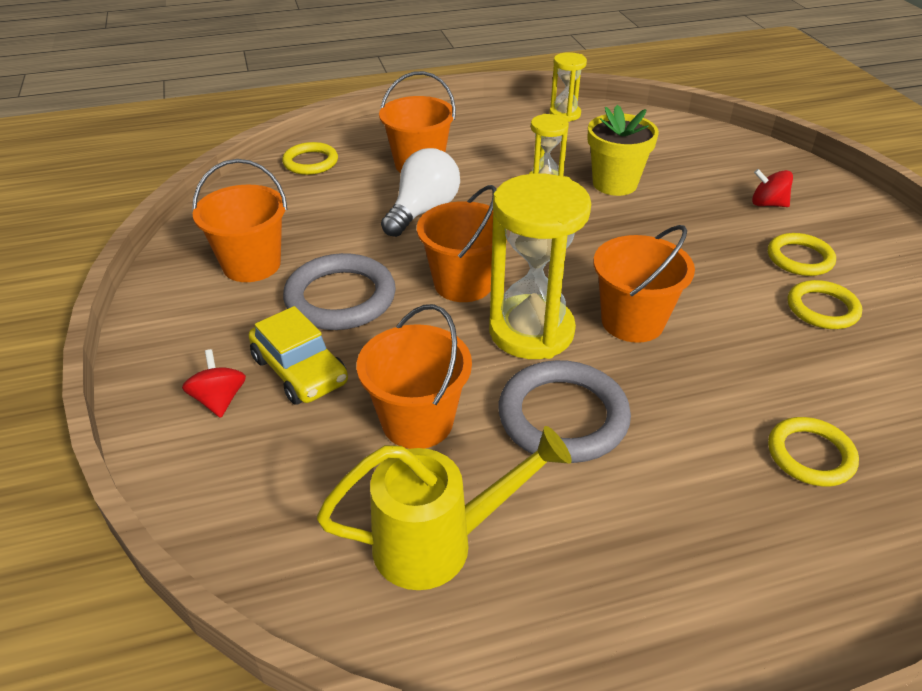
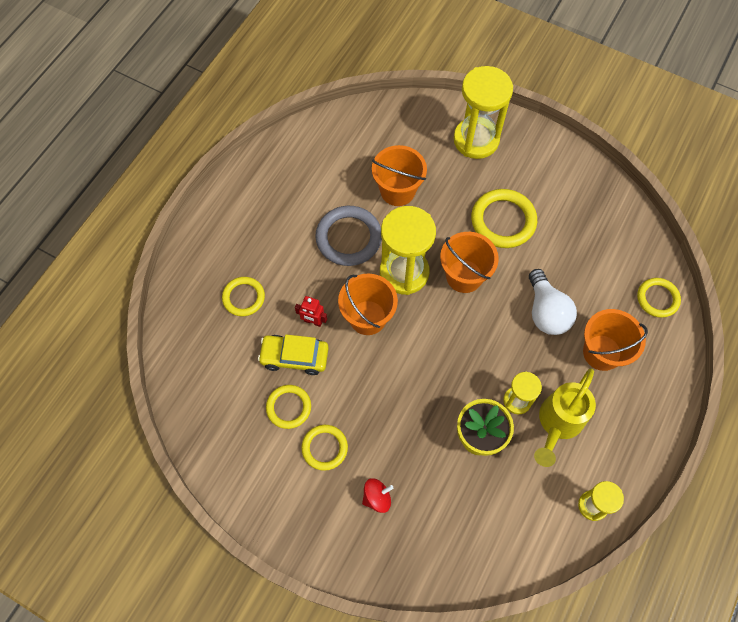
camera: 135 degrees right, 25 degrees up
red spinning top [182,349,246,418] -> yellow hourglass [453,66,513,159]
orange bucket [192,159,288,282] -> none
yellow car [249,306,348,405] -> yellow car moved to [258,335,329,375]
grey ring [283,253,396,330] -> yellow ring [471,189,537,248]
yellow watering can [317,426,572,590] -> yellow watering can moved to [534,368,596,467]
none -> red robot [295,296,327,327]

